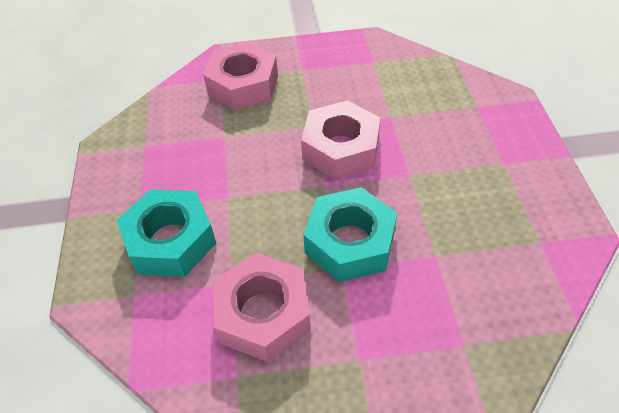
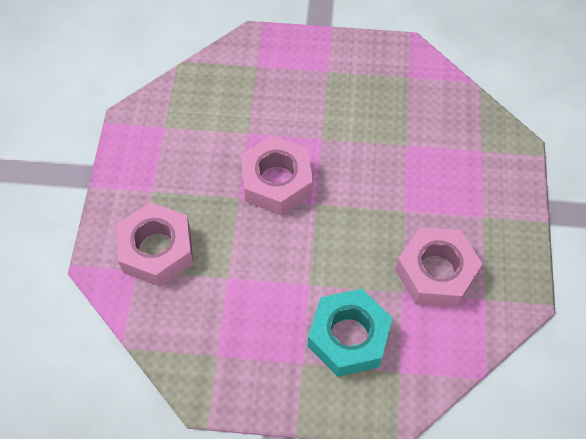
camera: 80 degrees left, 10 degrees up
turquoise nut [303,187,397,282] -> none

